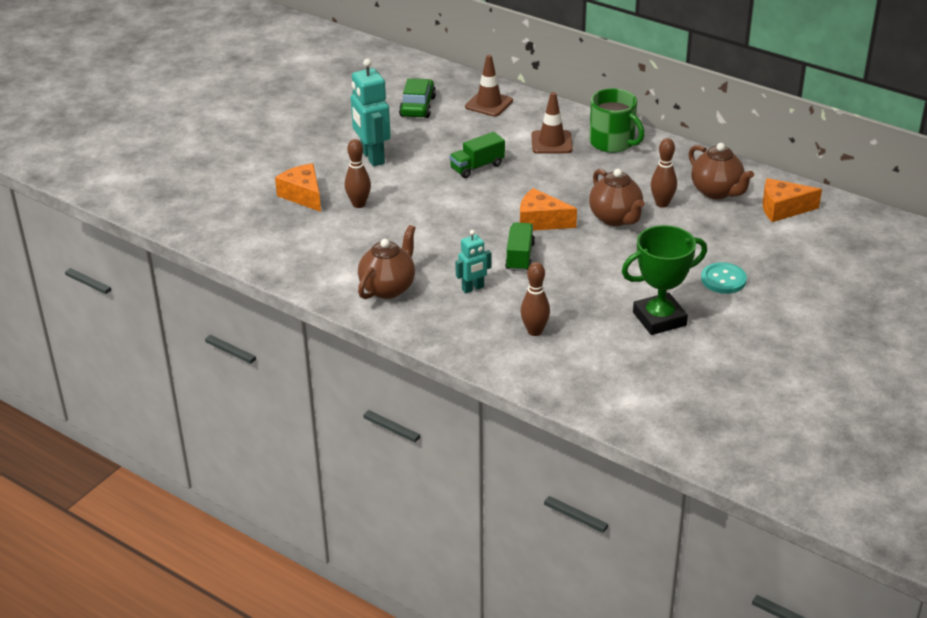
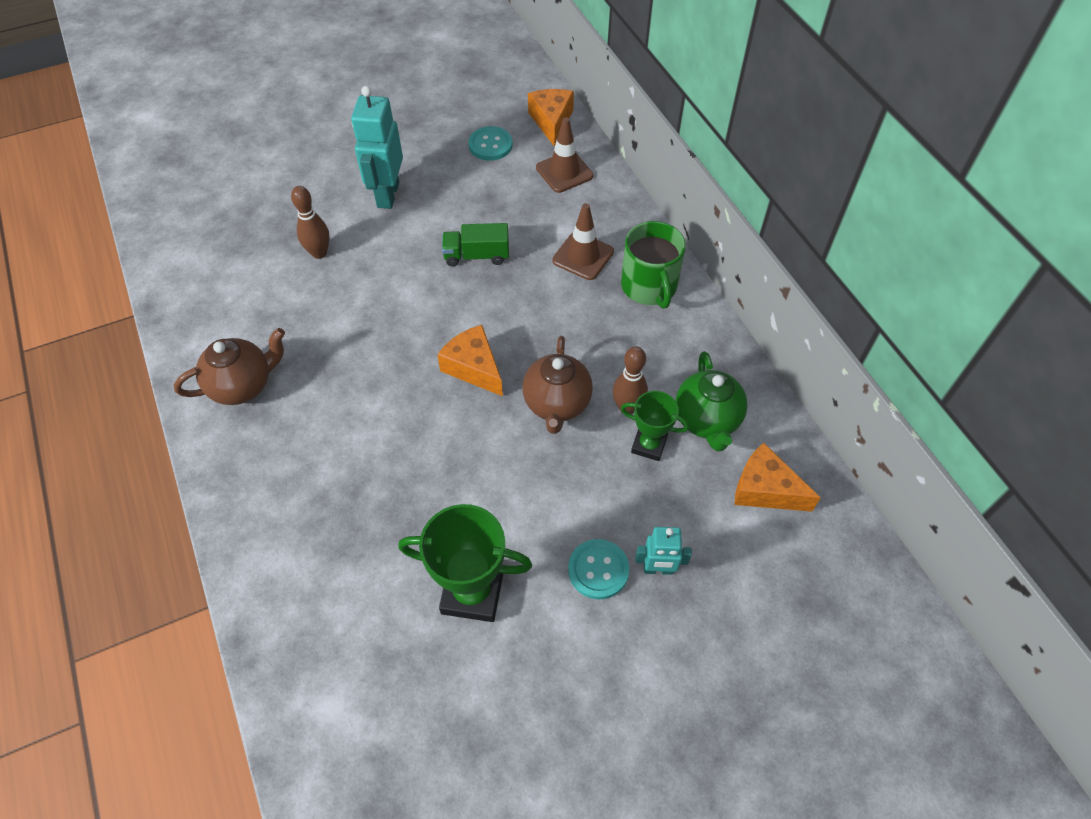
camera: 30 degrees right, 20 degrees up
orange cheese [275,163,321,212] -> orange cheese moved to [528,89,574,147]
green car [399,78,436,118] -> turquoise button [468,126,513,161]
turquoise robot [455,230,491,293] -> turquoise robot moved to [635,527,692,575]
green truck [505,222,535,272] -> none
brown bowling pin [521,262,550,336] -> none
brown teapot [689,143,754,199] -> green teapot [675,351,747,451]
none -> green trophy [621,391,689,461]

